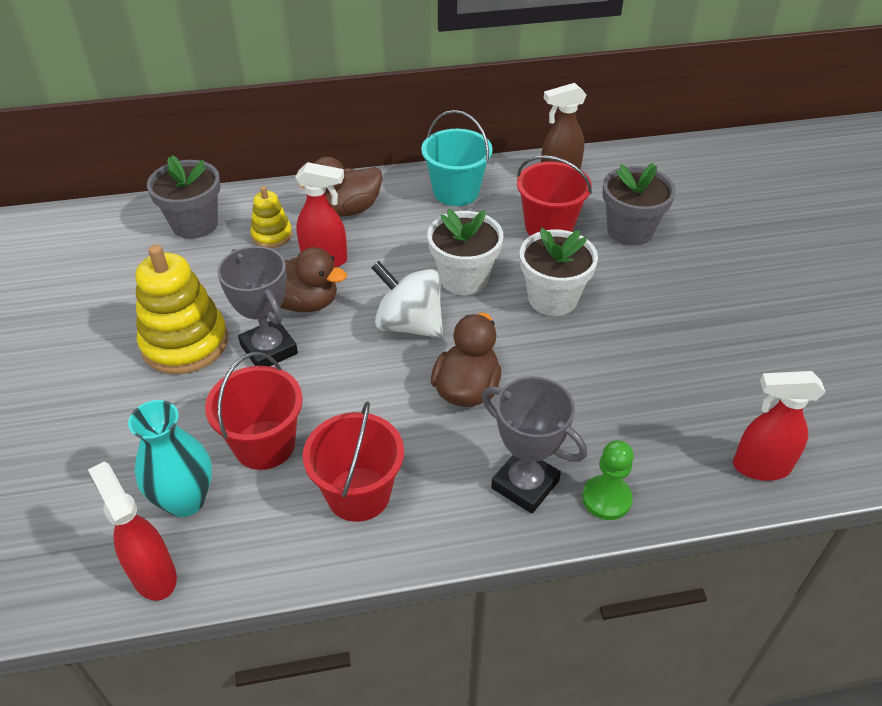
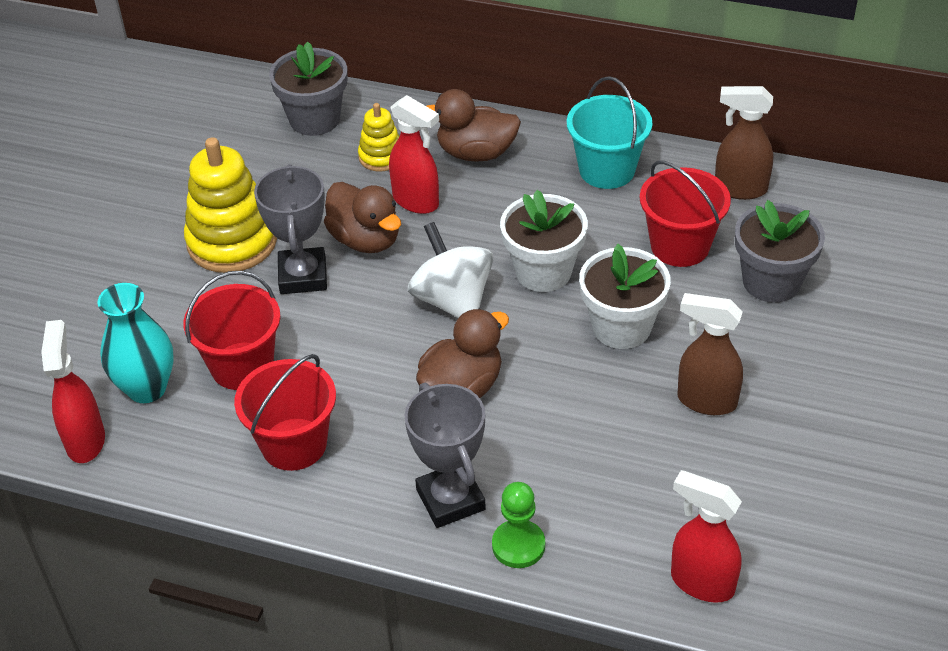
camera: 30 degrees right, 0 degrees up
none -> brown spray bottle [677,293,743,415]

